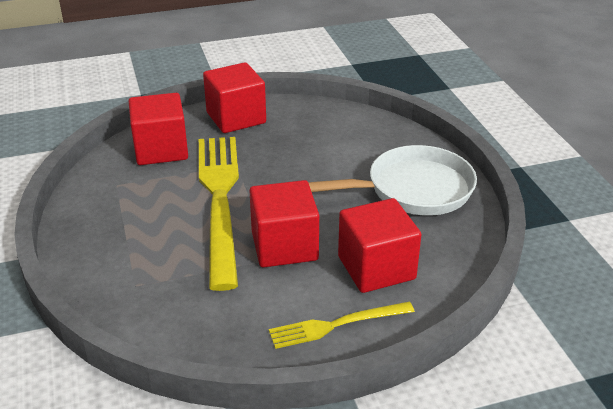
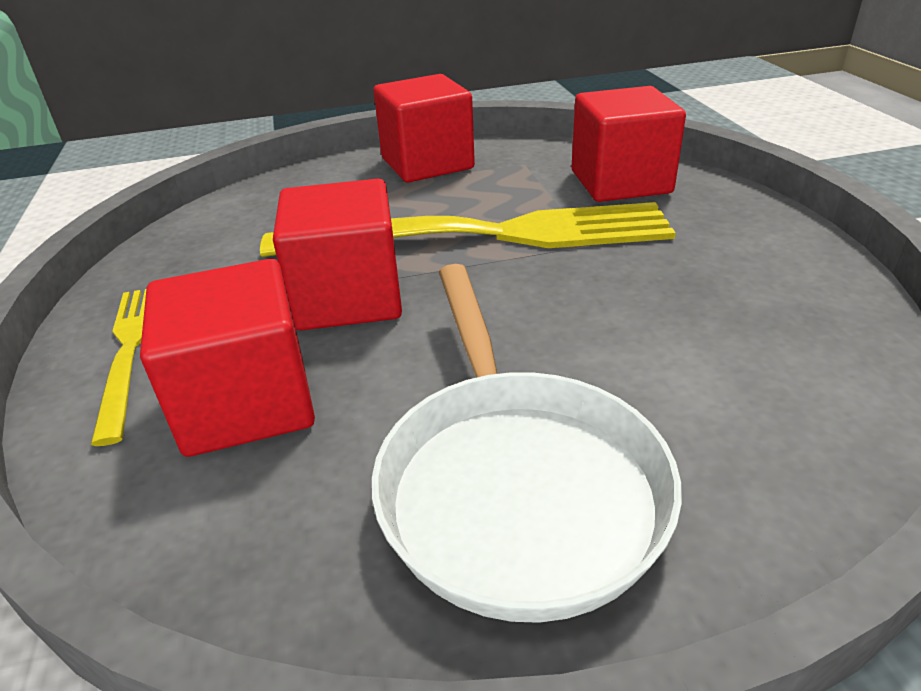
camera: 95 degrees right, 0 degrees up
red cube [203,62,266,133] -> red cube moved to [374,74,475,182]

